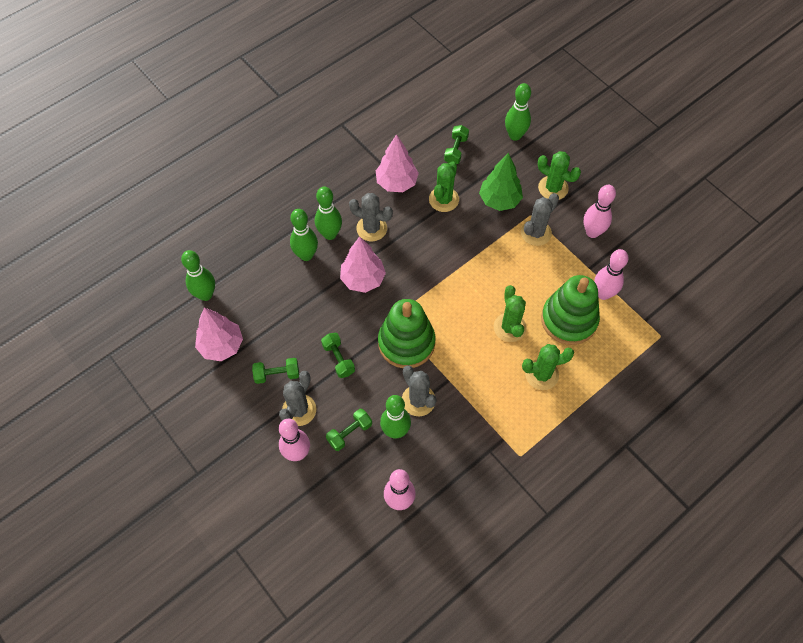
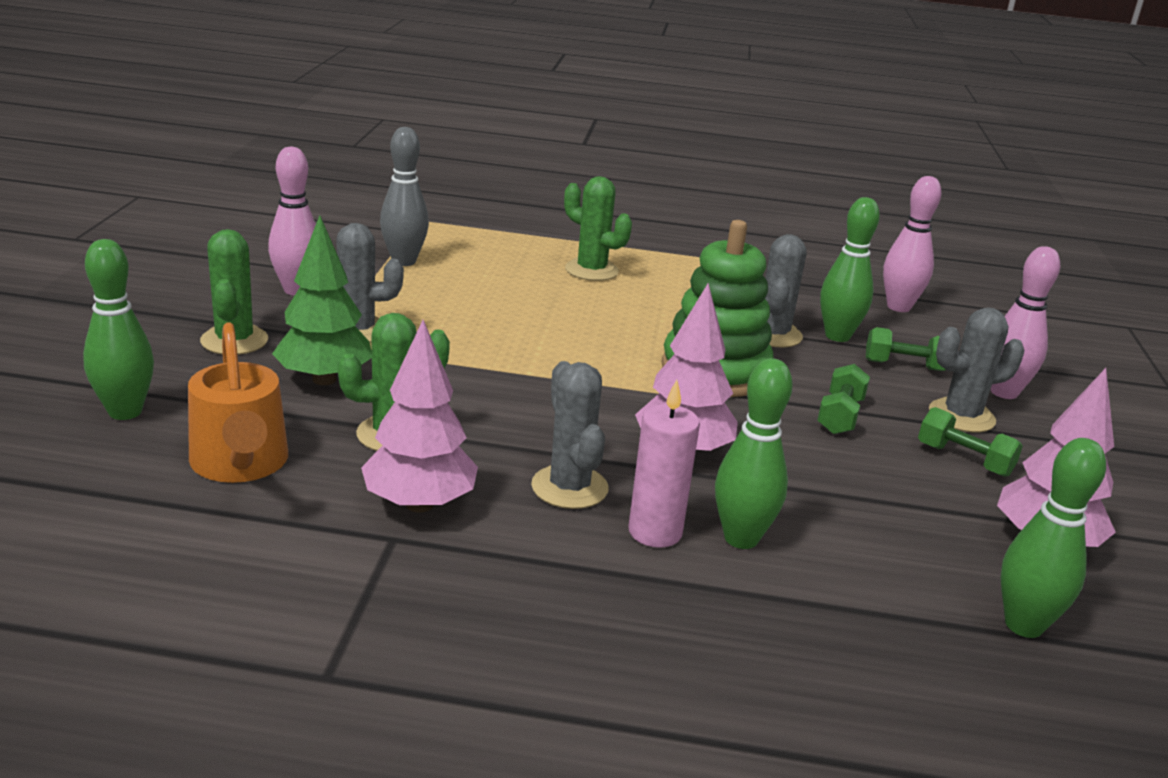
camera: 135 degrees left, 35 degrees down
green bowling pin [315,187,342,240] -> pink candle [628,380,700,548]
green dumbbell [444,125,469,164] -> orange watering can [188,322,288,483]
green cactus [494,285,527,342] -> none
green stacking toy [541,275,600,345] -> none
pink bowling pin [594,249,628,300] -> grey bowling pin [380,127,429,266]

